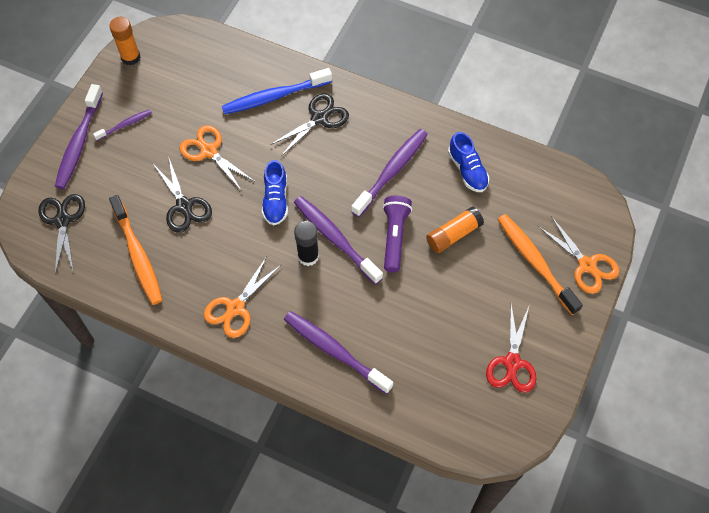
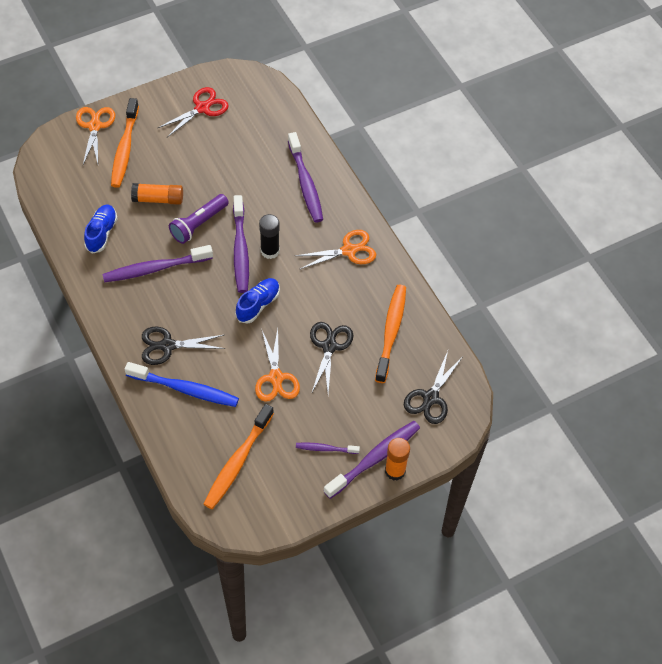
camera: 145 degrees left, 5 degrees down
orange glue stick [109,17,141,65] -> orange glue stick moved to [385,438,410,481]
none -> orange toothbrush [204,404,274,509]

